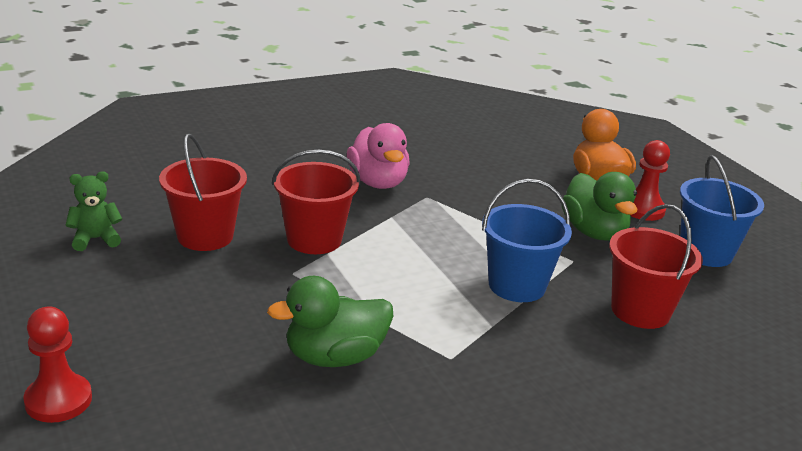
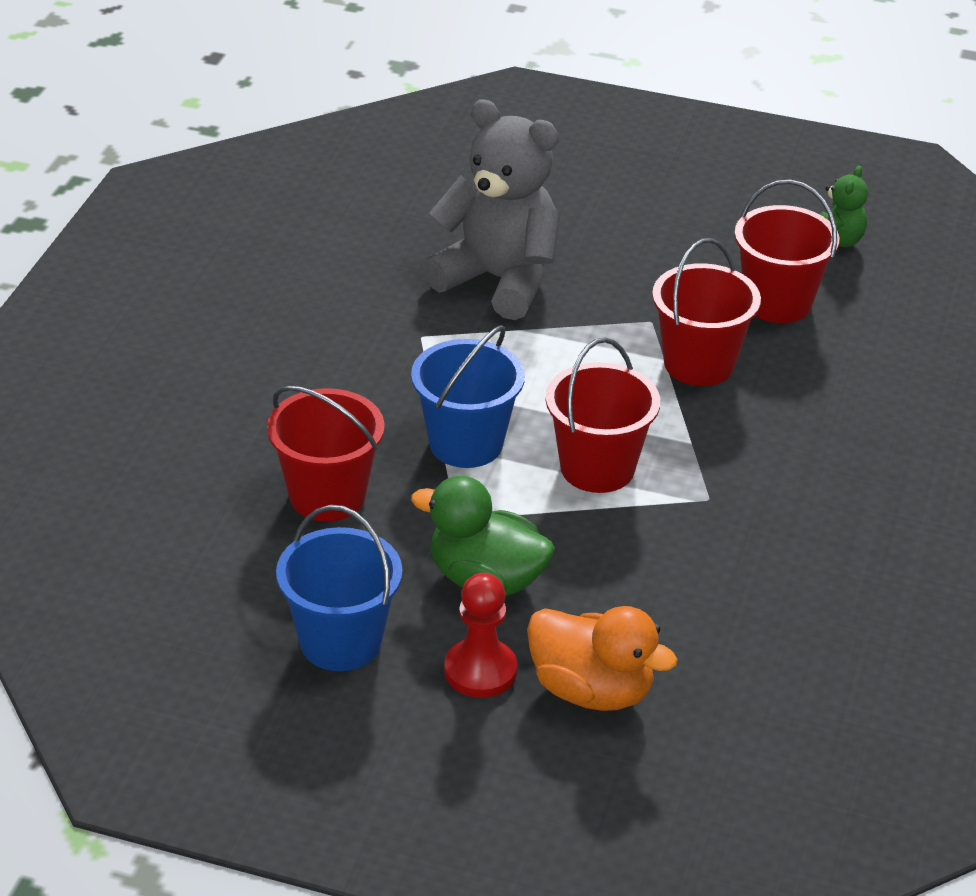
camera: 135 degrees right, 10 degrees up
red pawn [23,307,92,423] -> none
green duck [267,276,393,367] -> grey teddy bear [423,99,560,320]
pink duck [347,123,410,189] -> none
none -> red bucket [545,338,660,493]

